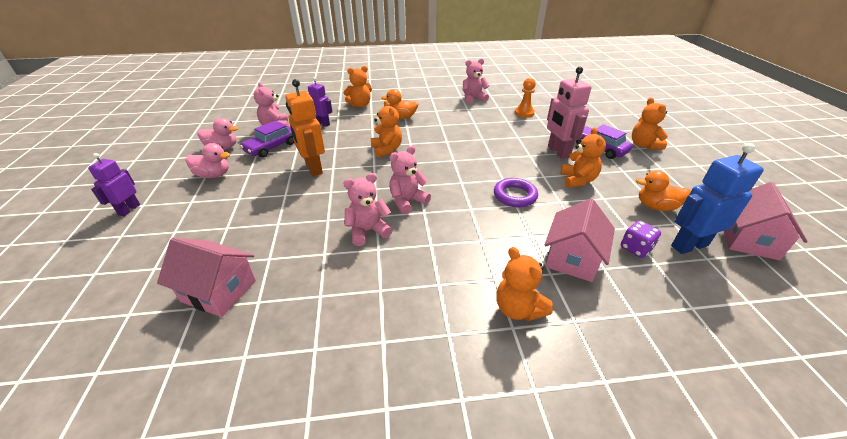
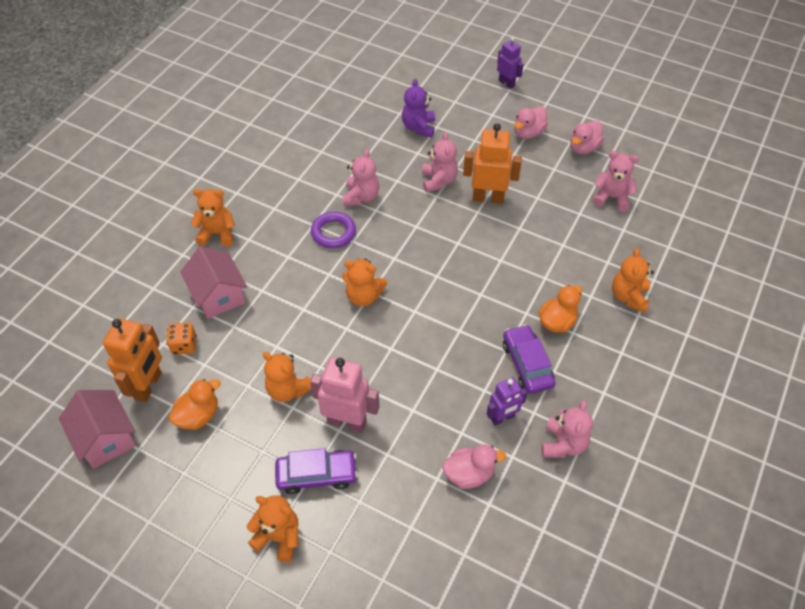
camera: 125 degrees right, 15 degrees up
pink house [157,238,256,317] -> none
purple car [240,120,294,158] -> purple car moved to [503,324,556,394]
purple robot [308,77,332,127] -> purple robot moved to [487,377,527,425]
orange teddy bear [371,100,402,158] -> orange teddy bear moved to [342,259,387,306]
pink teddy bear [389,146,431,214] -> pink teddy bear moved to [422,132,458,192]
purple ring [494,178,538,207] -> purple ring moved to [311,212,356,248]
orange pawn [515,78,536,117] -> pink duck [442,444,506,489]
purple dice [621,220,661,258] -> orange dice [166,322,197,355]
blue robot [671,143,764,254] -> orange robot [103,318,162,402]
none -> purple teddy bear [402,79,435,138]

